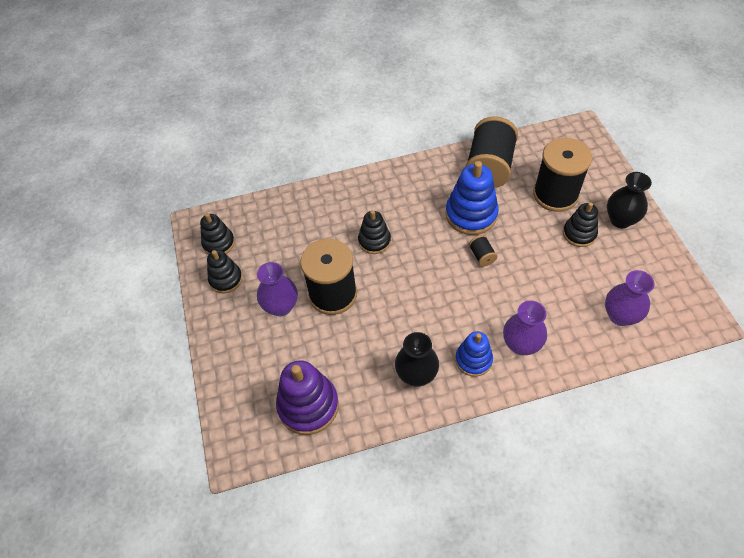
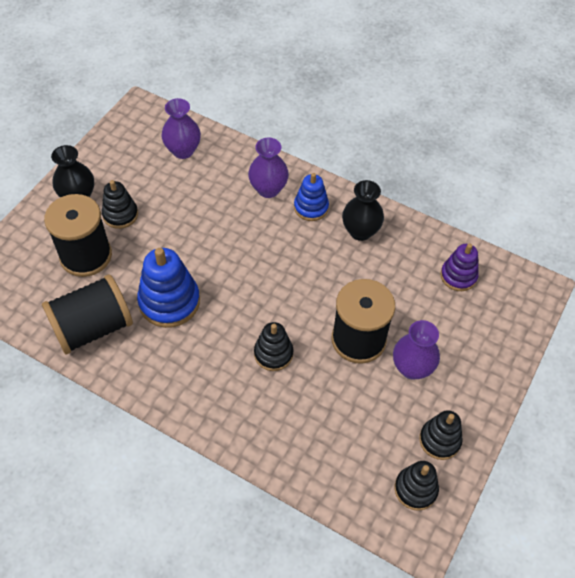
camera: 140 degrees left, 0 degrees up
purple stacking toy [276,360,339,435] -> purple stacking toy [440,243,479,291], size x0.62
black spool [469,235,497,267] -> none

